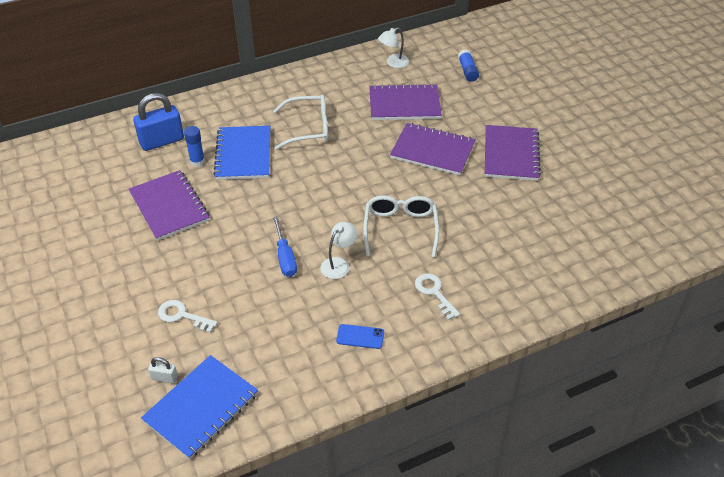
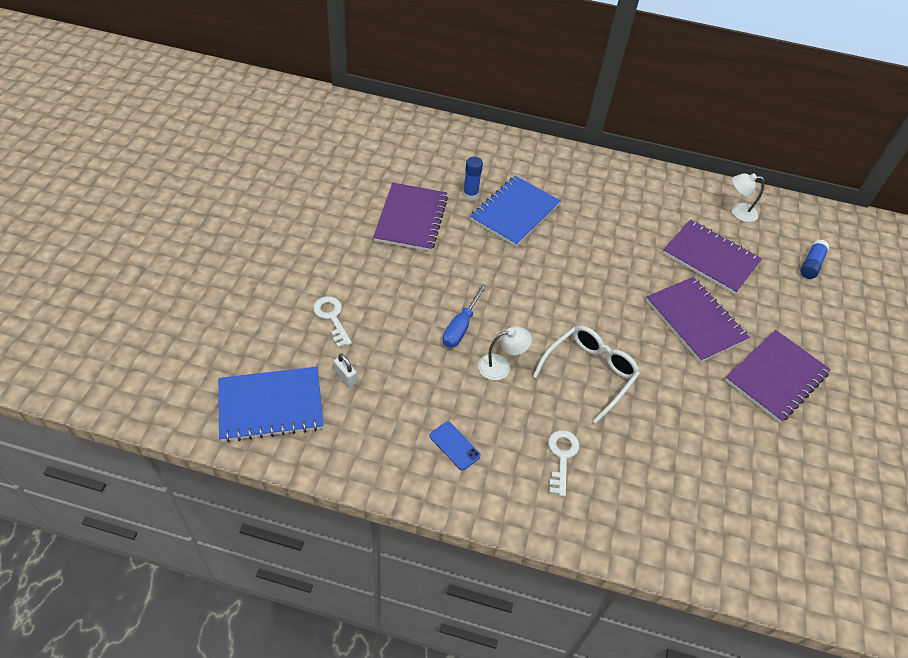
camera: 35 degrees right, 5 degrees up
blue padlock [133,93,184,151] -> none
white padlock [148,357,178,384] -> white padlock moved to [334,354,357,388]
white glasses [273,94,328,150] -> none

